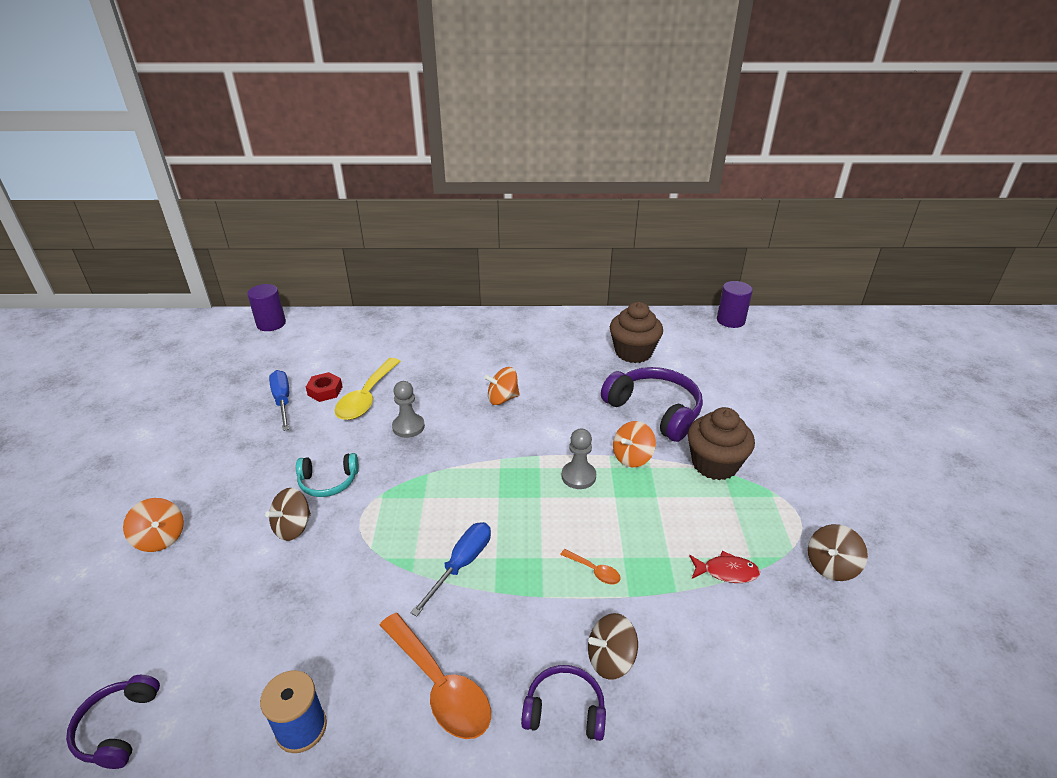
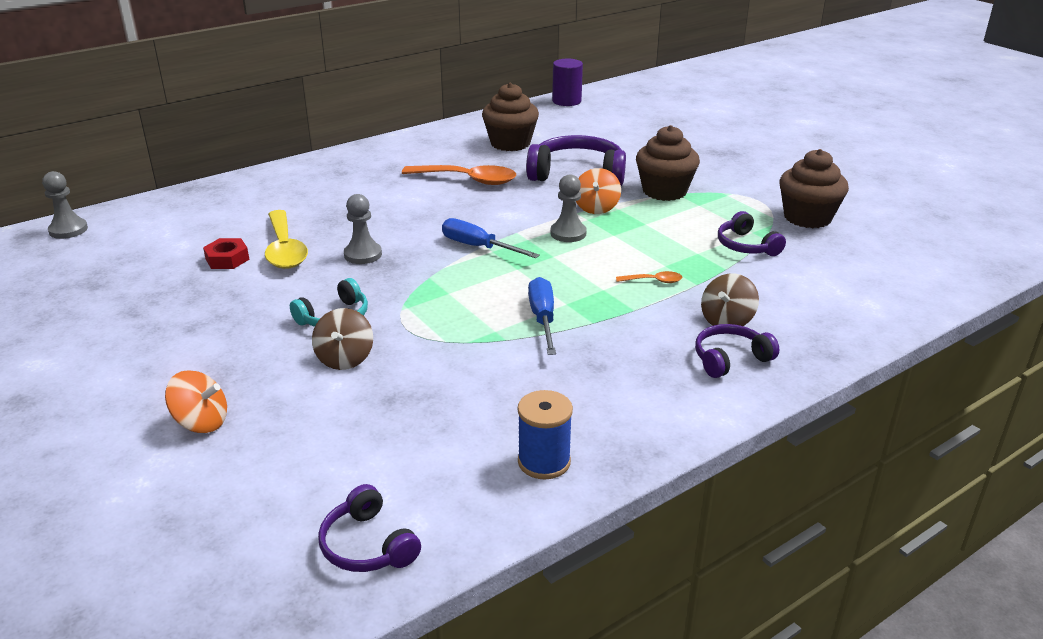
camera: 35 degrees left, 5 degrees down
purple cylinder [247,284,286,331] -> grey pawn [42,171,88,239]
blue screwdriver [269,370,289,431] -> blue screwdriver moved to [442,218,540,258]
orange spoon [380,613,491,739] -> orange spoon moved to [402,165,516,185]
orange spinning top [484,367,520,405] -> none
red fish [689,551,760,583] -> purple headphones [718,211,786,256]
brown spinning top [808,524,868,581] -> brown cupcake [779,149,849,228]

